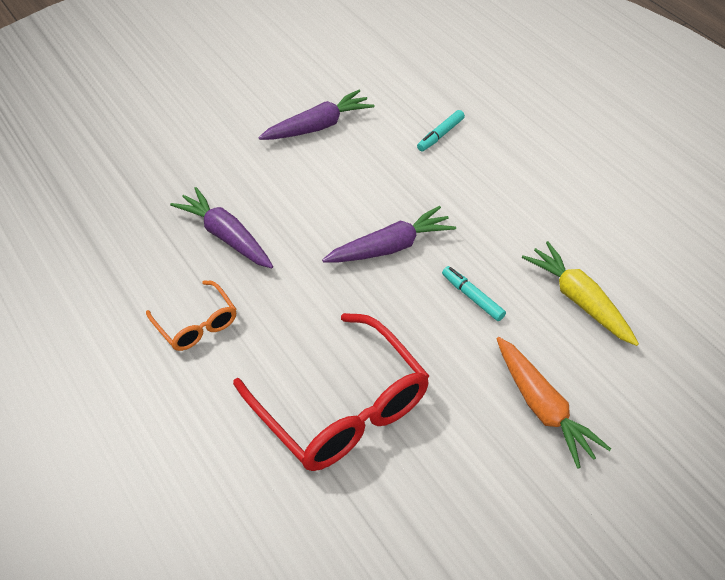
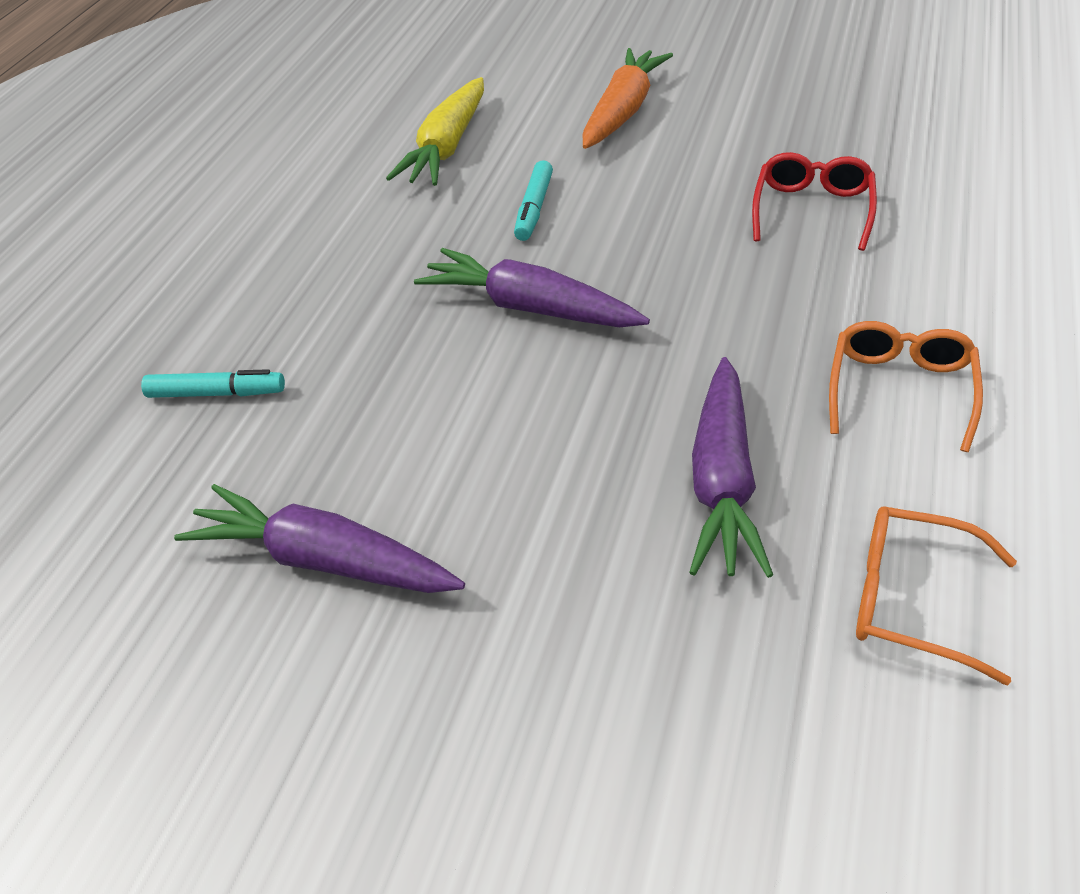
camera: 125 degrees left, 5 degrees down
red glasses [233,313,429,471] -> red glasses [752,152,877,251], size x0.52
none -> orange glasses [856,506,1017,686]

